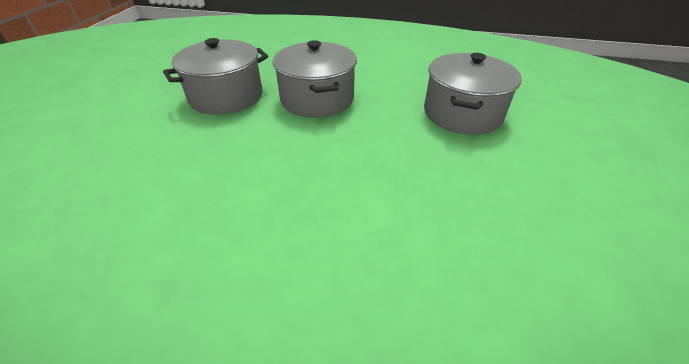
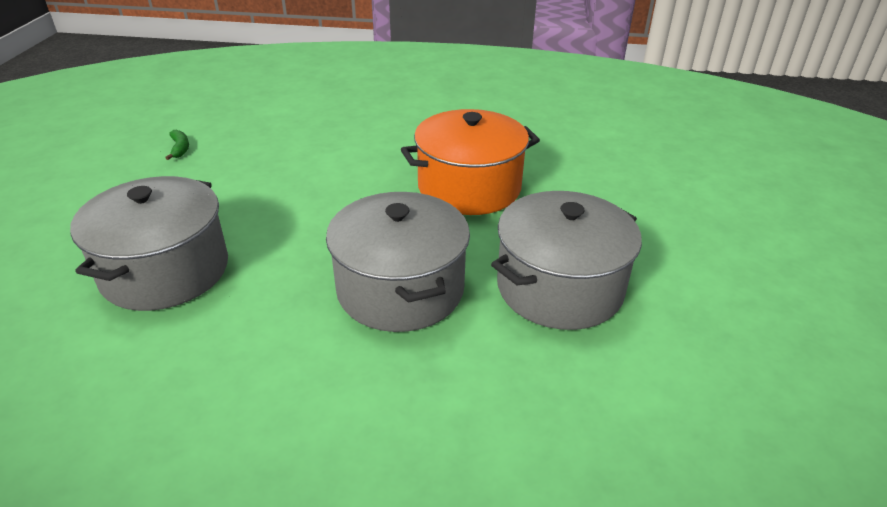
camera: 175 degrees right, 5 degrees down
none -> green banana [165,130,189,160]
none -> orange pot [401,109,540,215]

